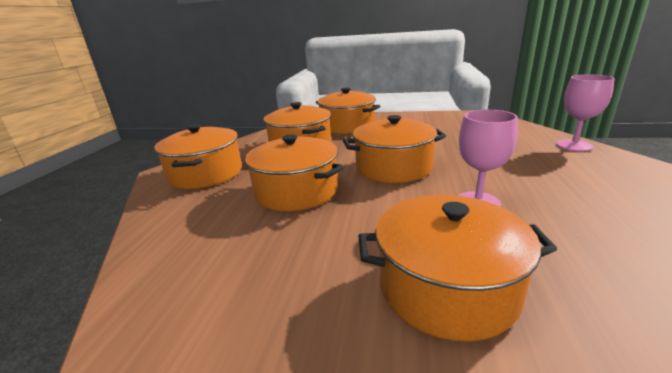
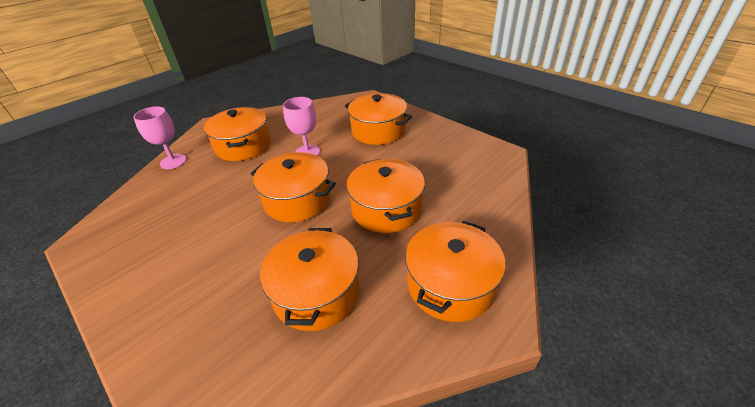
camera: 145 degrees left, 15 degrees up
orange pot [316,87,380,134] -> orange pot moved to [204,107,271,161]

